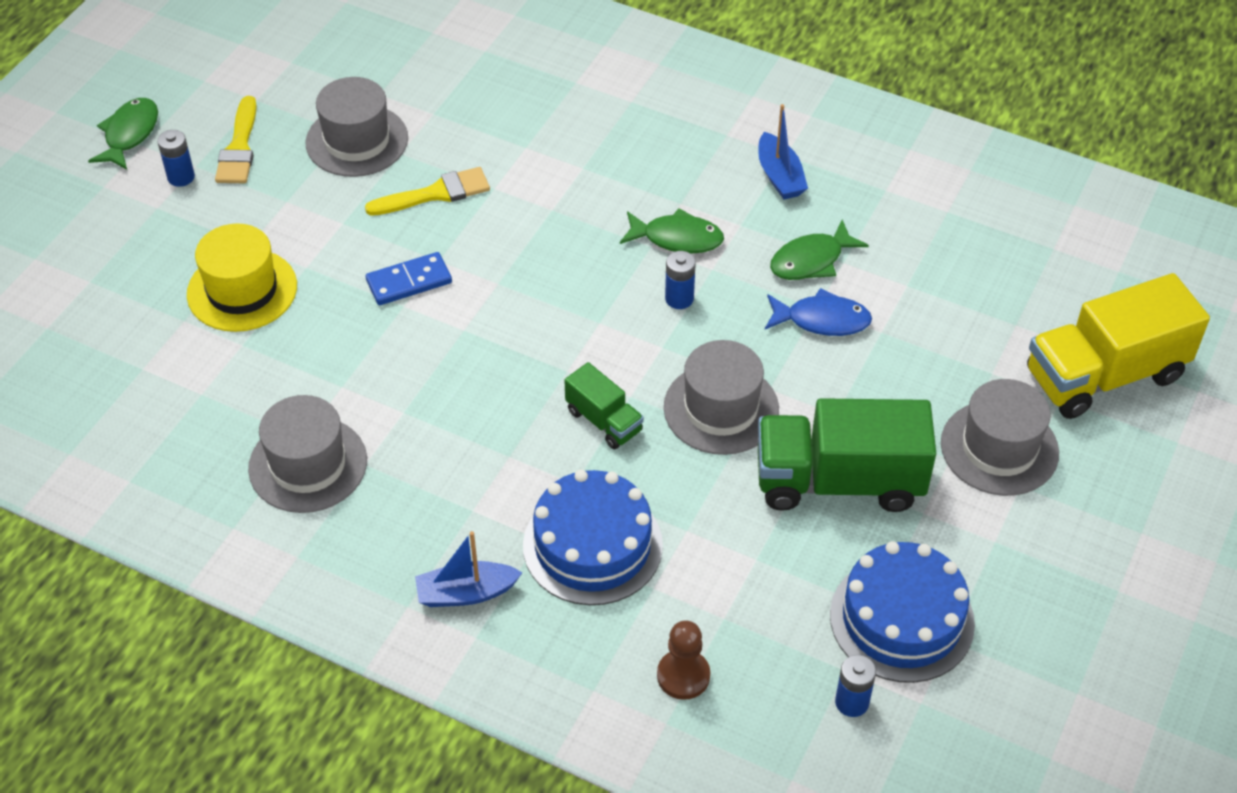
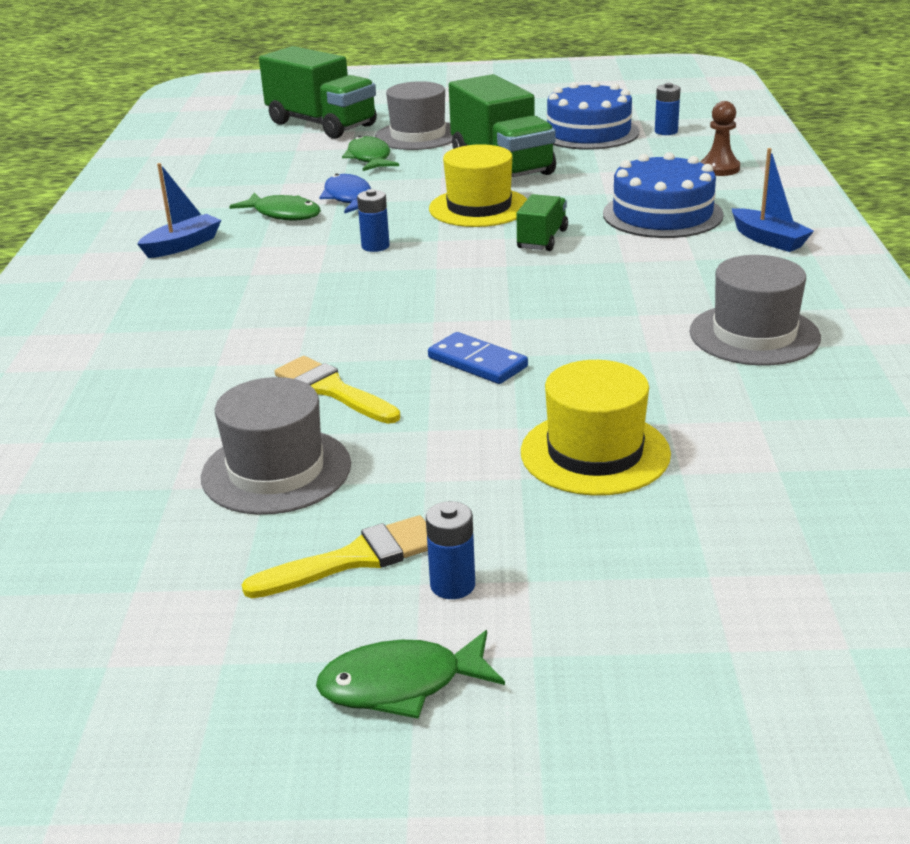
camera: 115 degrees left, 20 degrees down
green fish [620,208,724,253] -> green fish moved to [342,136,399,171]
grey hat [664,340,779,455] -> yellow hat [429,144,527,227]
yellow truck [1027,273,1210,419] -> green truck [259,46,377,139]

